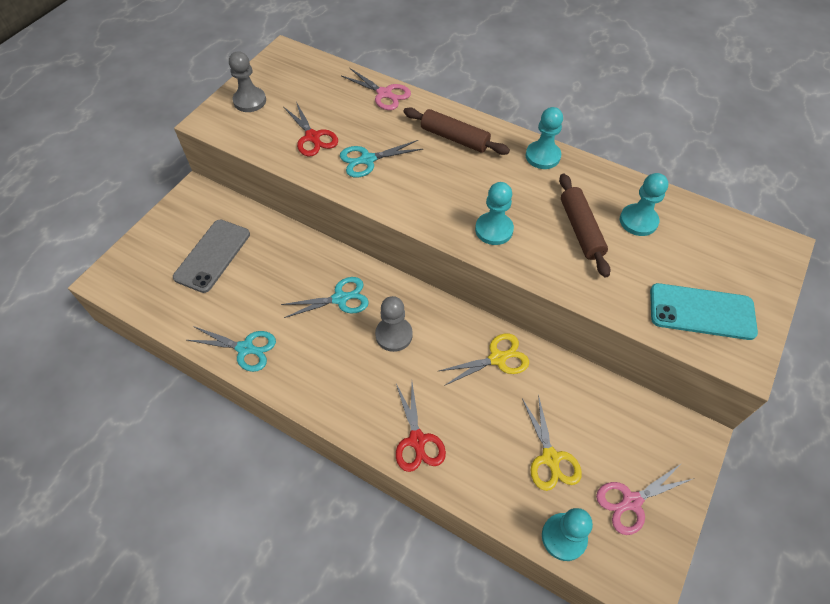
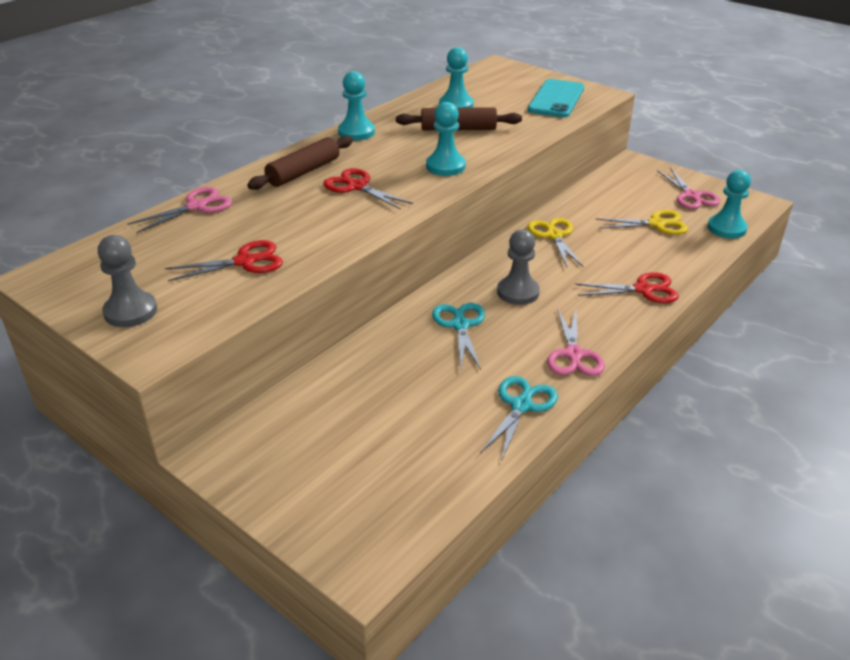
camera: 80 degrees left, 20 degrees down
grey phone [173,219,250,293] -> none
turquoise scissors [340,140,423,177] -> none
none -> red scissors [324,168,413,210]
none -> pink scissors [547,308,605,376]

